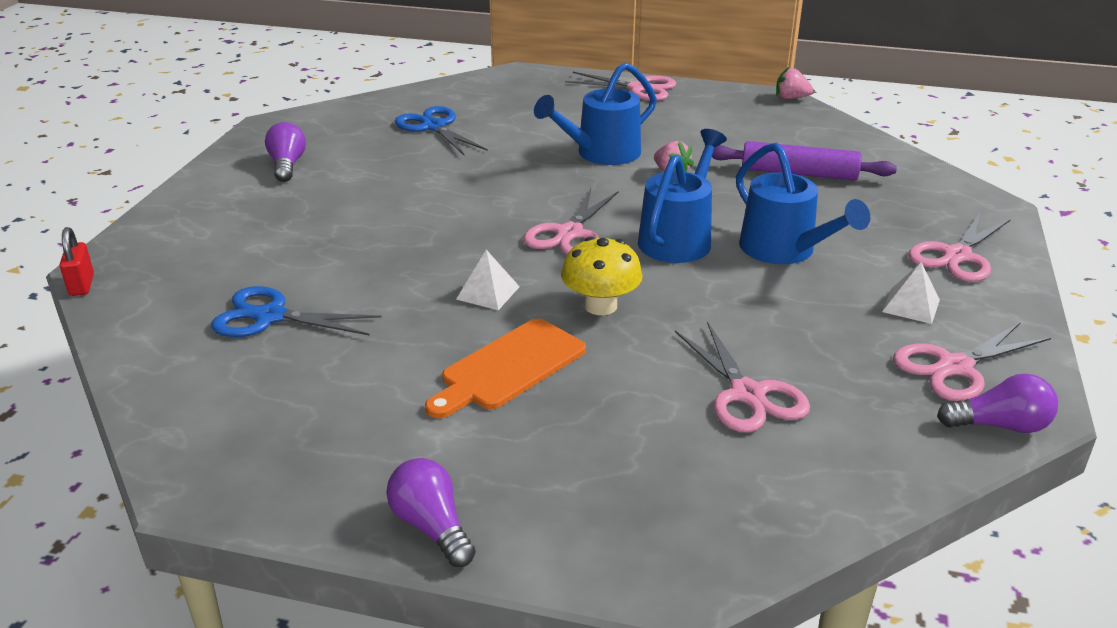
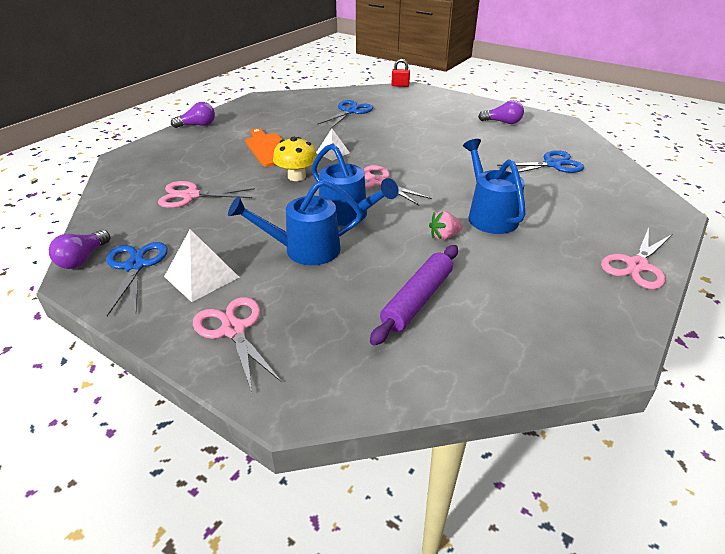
camera: 110 degrees right, 5 degrees up
pink strawberry [776,66,813,99] -> none
white pyramid [882,262,940,324] -> white pyramid [164,229,239,302], size x1.56
pink scissors [893,322,1051,401] -> blue scissors [106,242,168,316]

